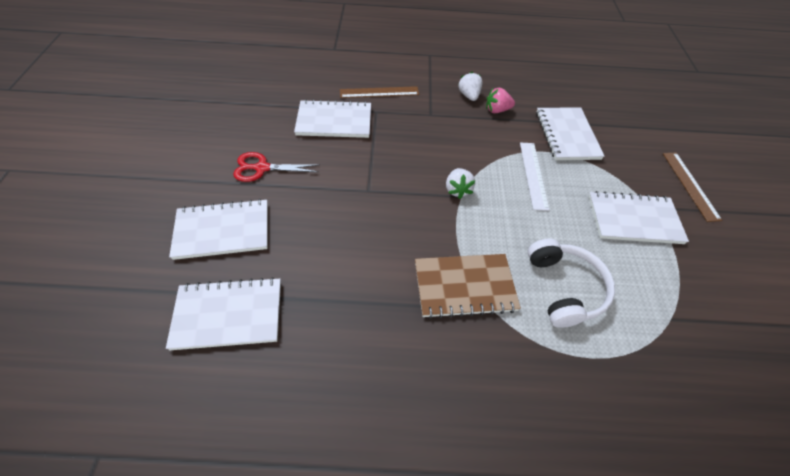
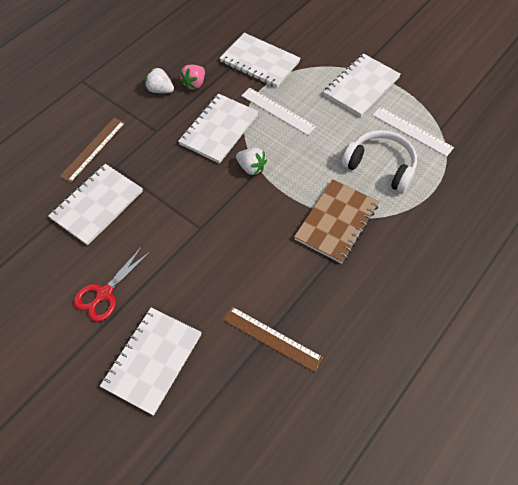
camera: 50 degrees left, 5 degrees up
white notebook [166,277,281,350] -> white notebook moved to [178,94,258,164]
brown ruler [663,153,722,222] -> brown ruler moved to [223,306,323,372]
none -> white ruler [372,107,454,157]

